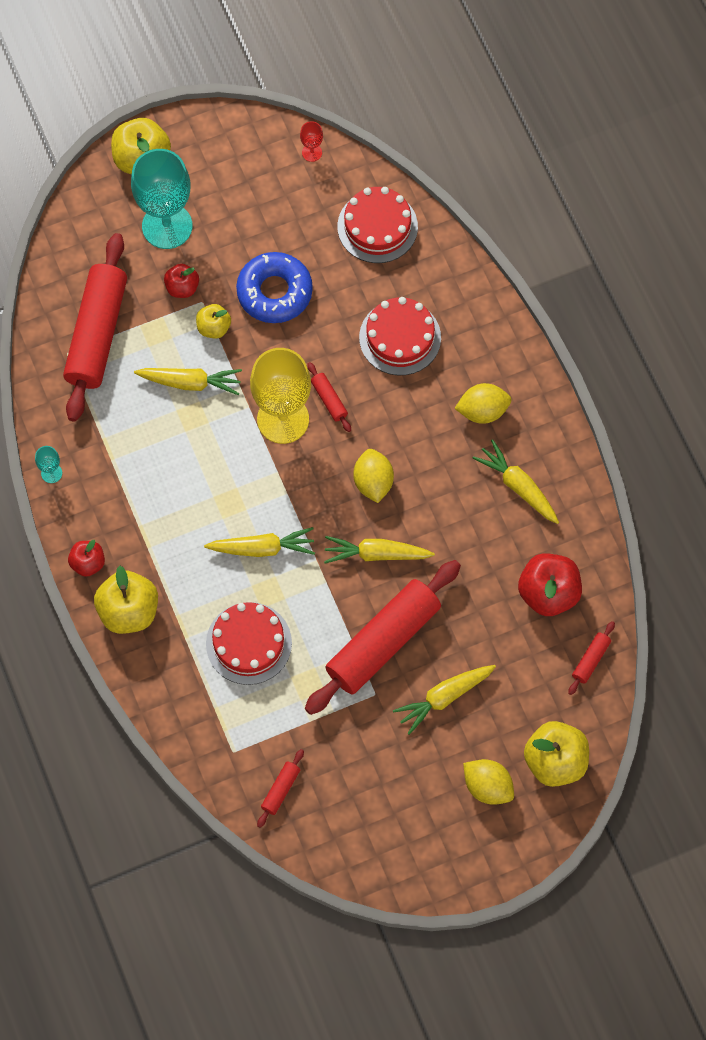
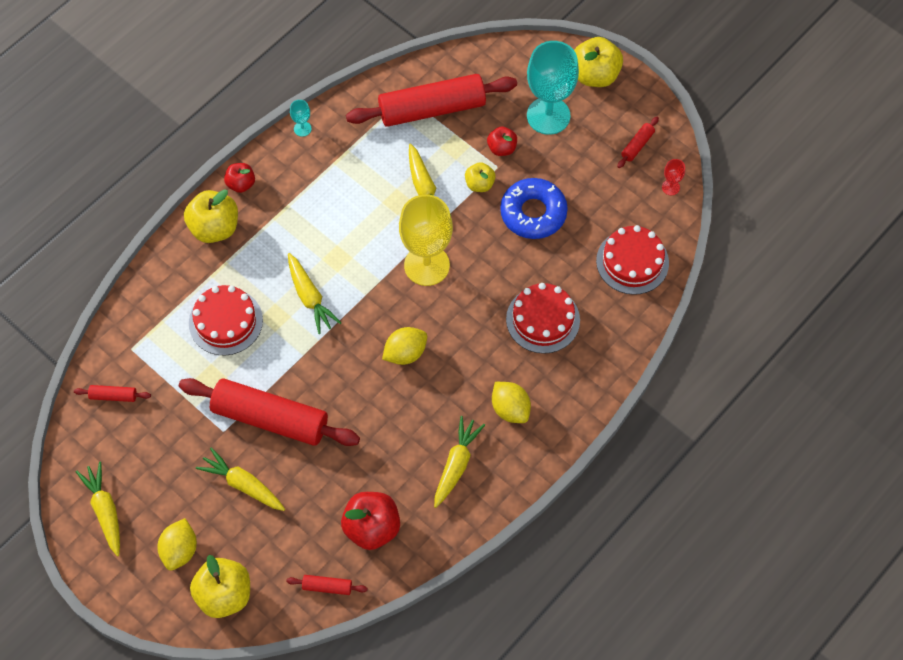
camera: 65 degrees right, 5 degrees down
red rolling pin [307,362,351,432] -> red rolling pin moved to [617,117,659,168]
yellow carrot [324,536,435,563] -> yellow carrot moved to [76,461,120,556]

